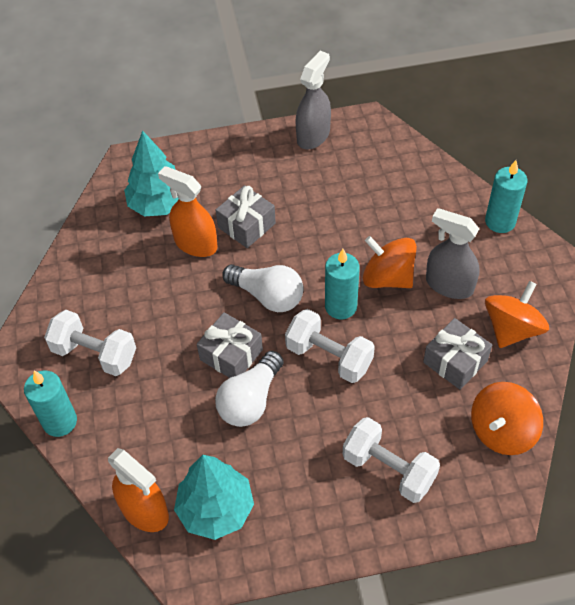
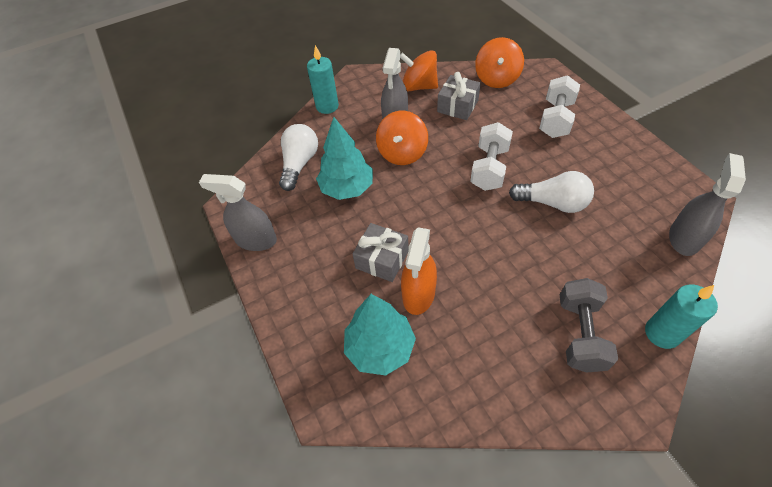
camera: 105 degrees left, 0 degrees up
white dumbbell [44,310,136,376] -> grey dumbbell [560,278,618,373]
orange spray bottle [108,448,169,532] -> grey spray bottle [669,153,746,256]
turquoise tree [174,455,254,540] -> turquoise tree moved to [316,117,373,200]
grey gift [197,312,263,378] -> none
white light bulb [222,264,303,312] -> white light bulb moved to [279,124,318,191]
turquoise candle [325,249,360,319] -> none
orange spinning top [471,382,543,455] -> orange spinning top turned 75 degrees clockwise [475,37,524,88]

